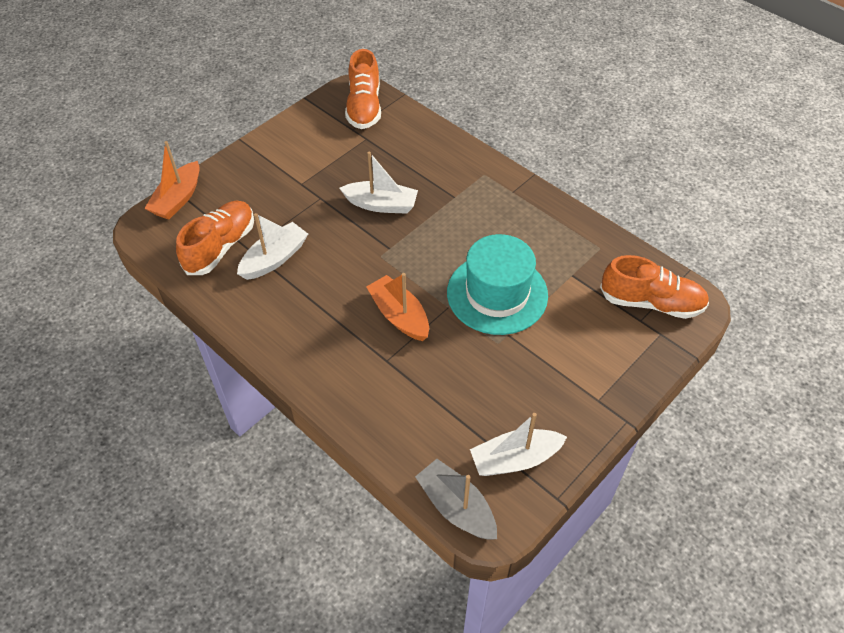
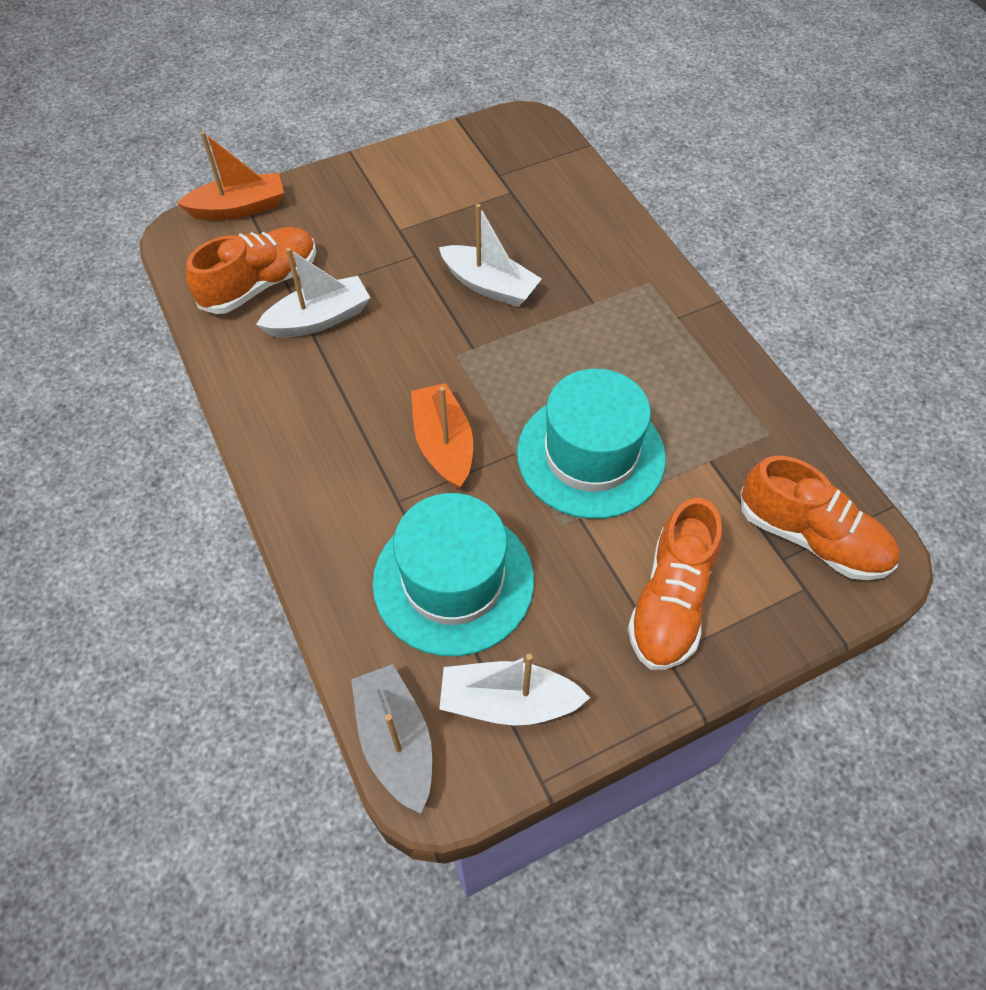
camera: 20 degrees right, 5 degrees up
orange boat [144,141,200,220] -> orange boat turned 150 degrees counterclockwise [177,131,284,220]
orange shoe [345,49,381,129] -> orange shoe moved to [628,498,722,670]
none -> turquoise hat [372,493,534,656]

